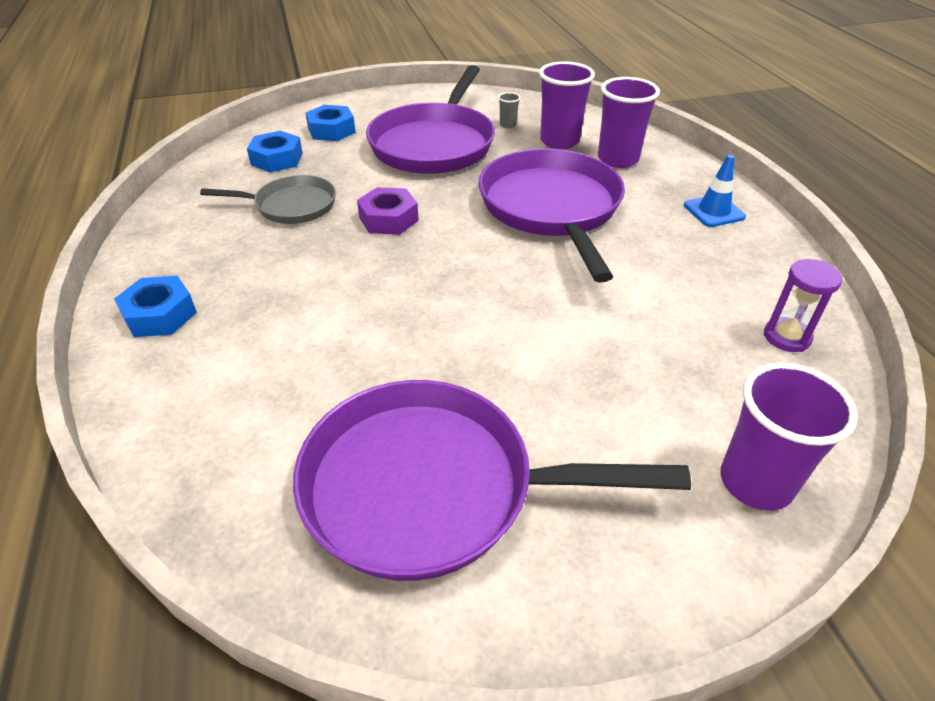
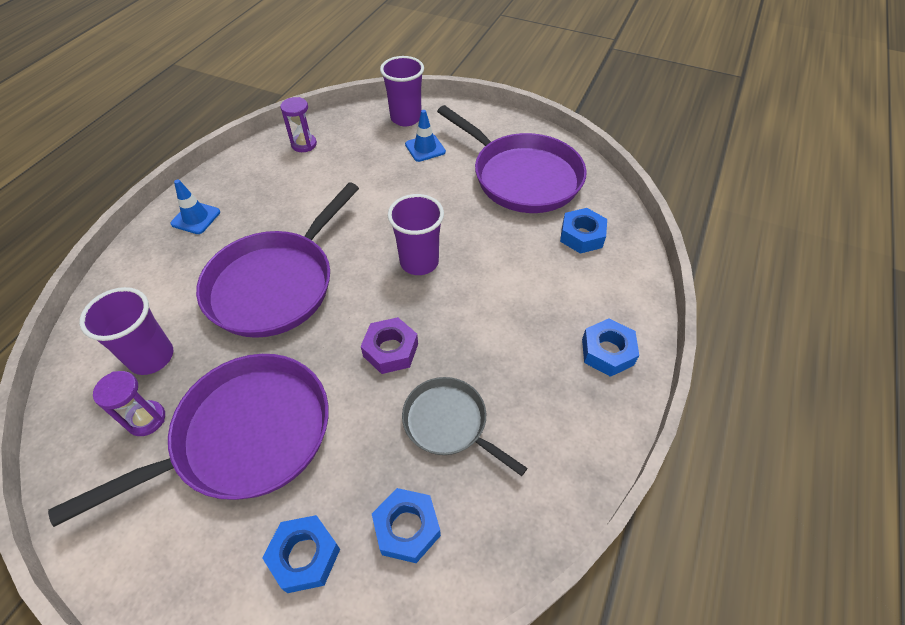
camera: 140 degrees left, 10 degrees up
grey cup [498,92,520,128] -> purple hourglass [93,371,165,436]
purple cup [598,77,660,168] -> purple cup moved to [387,194,444,275]
none -> blue traffic cone [405,110,446,162]
none -> blue nut [560,208,607,254]

